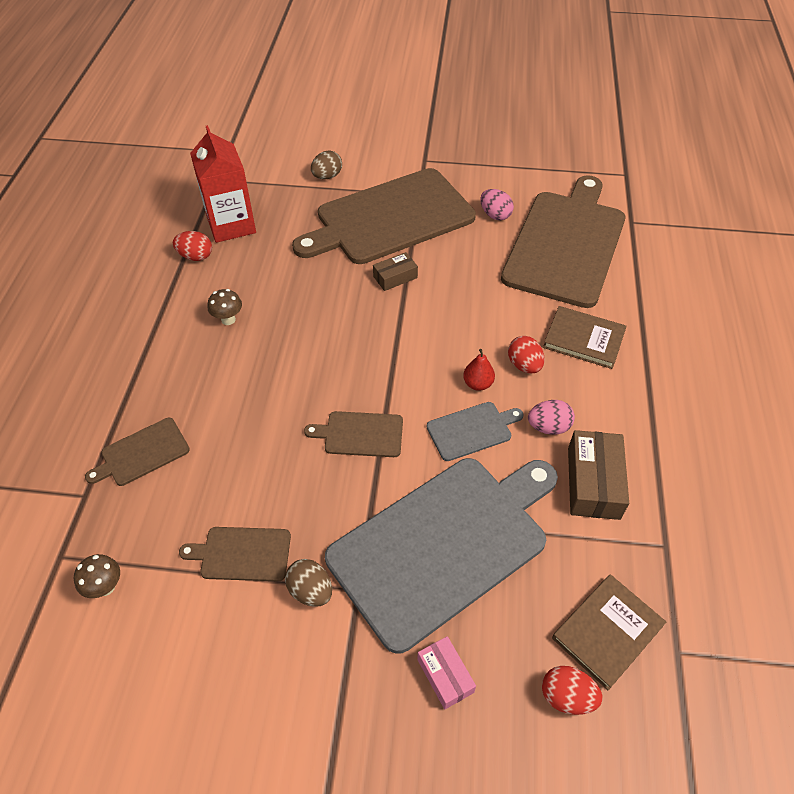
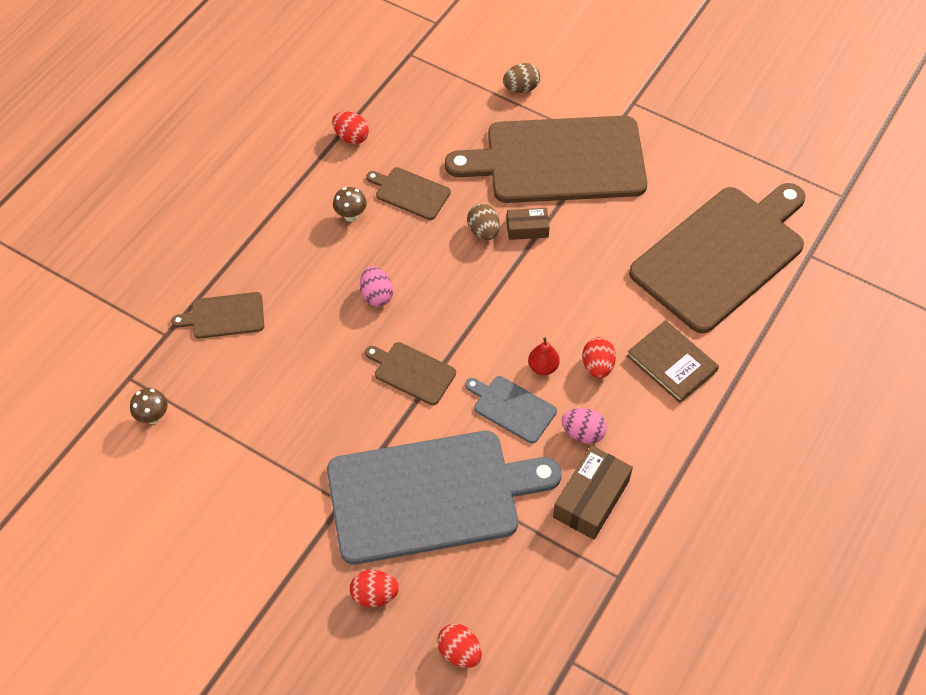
camera: 25 degrees right, 5 degrees up
brown cutting board [179,527,291,581] -> brown cutting board moved to [366,167,451,220]
red carton [190,125,256,243] -> none
brown egg [285,559,332,607] -> brown egg moved to [467,203,500,240]
pink box [417,636,476,709] -> red egg [350,570,399,607]
grey cutting board [427,402,524,461] -> grey cutting board turned 150 degrees counterclockwise [465,376,557,444]
pink egg [480,189,514,220] -> pink egg moved to [360,266,393,307]
brown book [552,574,666,690] -> none

